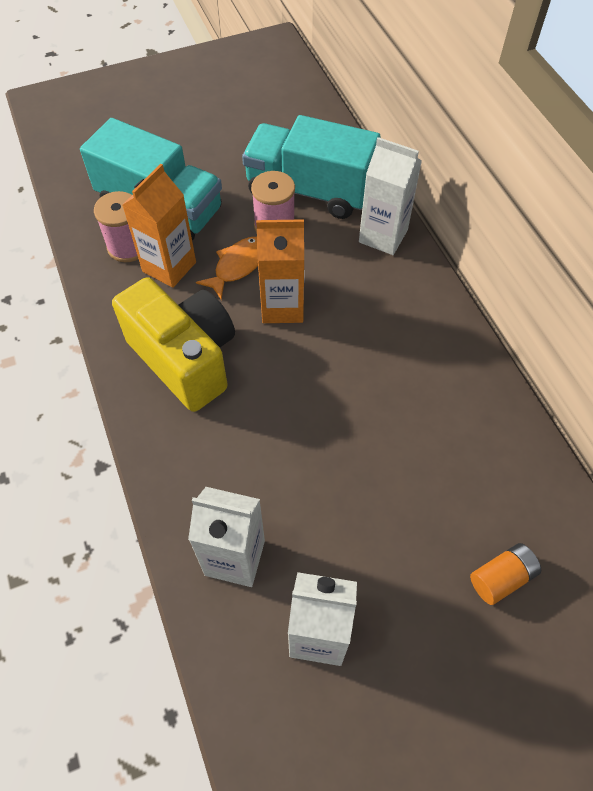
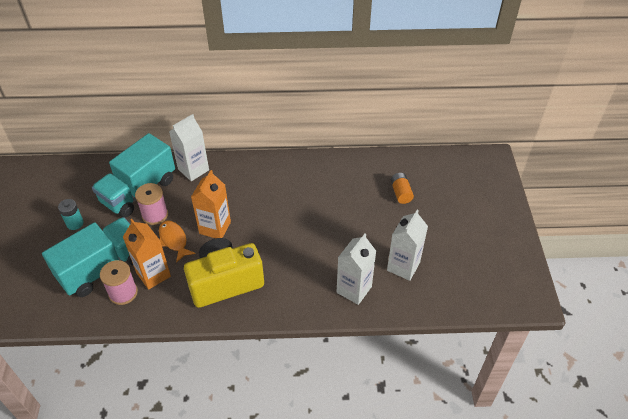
camera: 70 degrees left, 10 degrees down
none -> turquoise battery [58,199,84,230]

